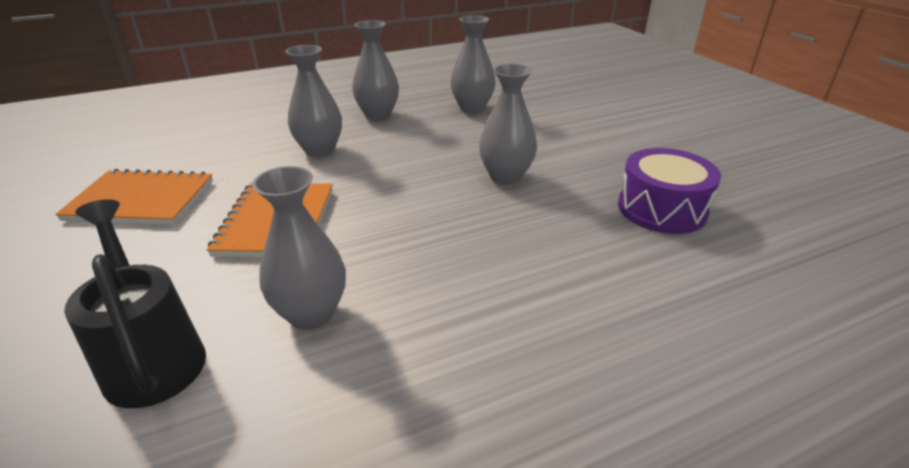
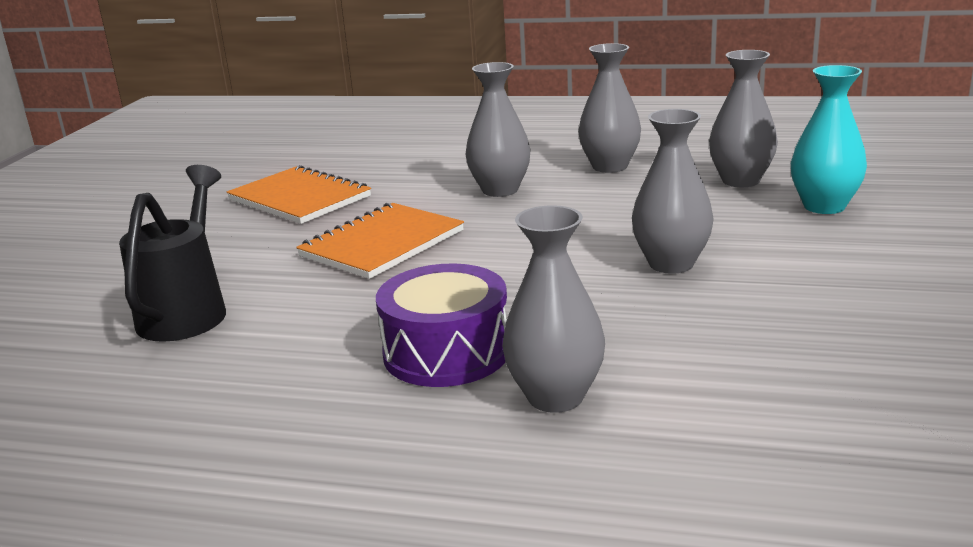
camera: 40 degrees right, 10 degrees down
grey vase [252,166,346,330] -> grey vase moved to [502,205,605,413]
purple drum [618,148,721,234] -> purple drum moved to [376,263,507,387]
none -> turquoise vase [791,65,867,214]

